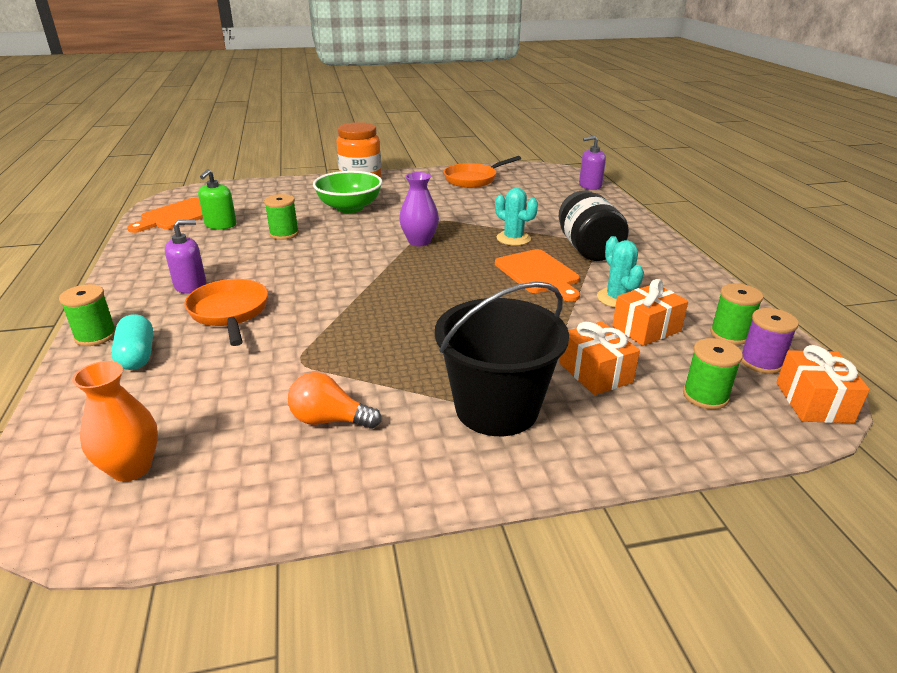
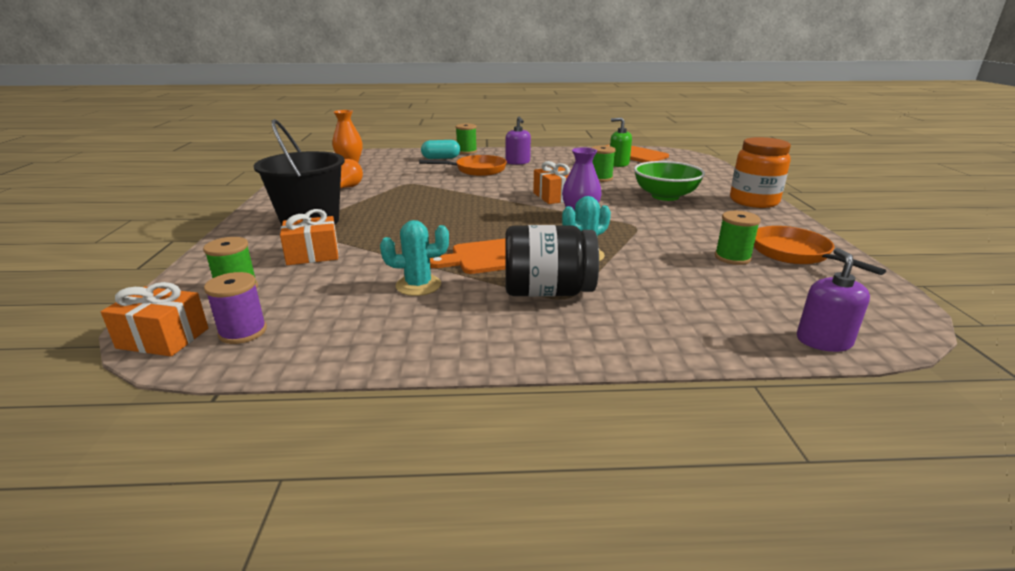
camera: 100 degrees right, 5 degrees down
orange gift [612,279,688,346] -> orange gift moved to [533,161,570,204]
green spool [710,283,763,345] -> green spool moved to [715,211,761,265]

